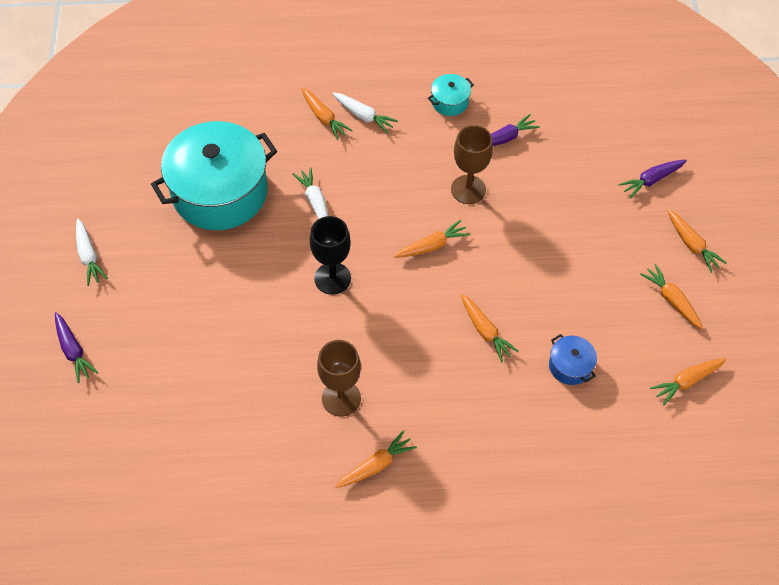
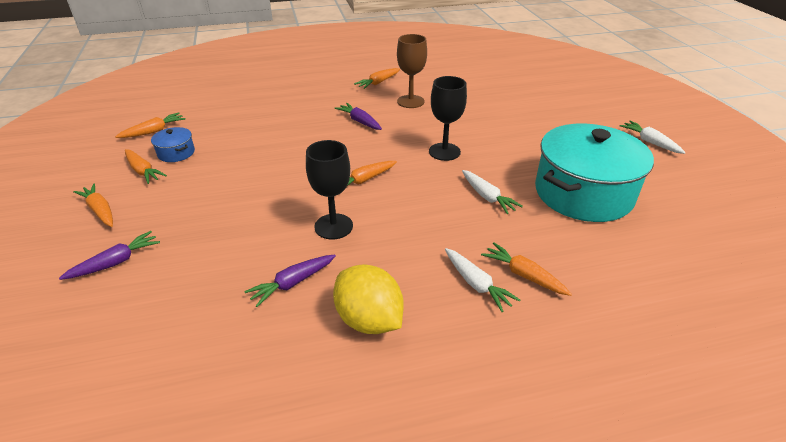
camera: 170 degrees right, 20 degrees down
purple carrot [55,312,99,383] -> purple carrot moved to [334,103,382,130]
white carrot [332,93,398,134] -> white carrot turned 150 degrees counterclockwise [445,248,520,312]
turquoise pot [428,74,474,116] -> yellow lemon [333,264,404,334]
brown goblet [451,125,493,204] -> black goblet [306,140,353,239]
orange carrot [461,294,519,362] -> none
blue pot [549,334,597,385] -> blue pot moved to [151,127,195,162]

